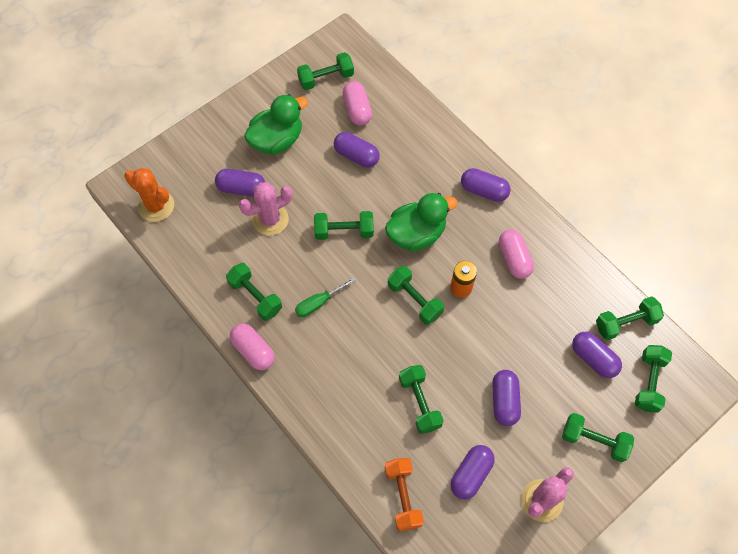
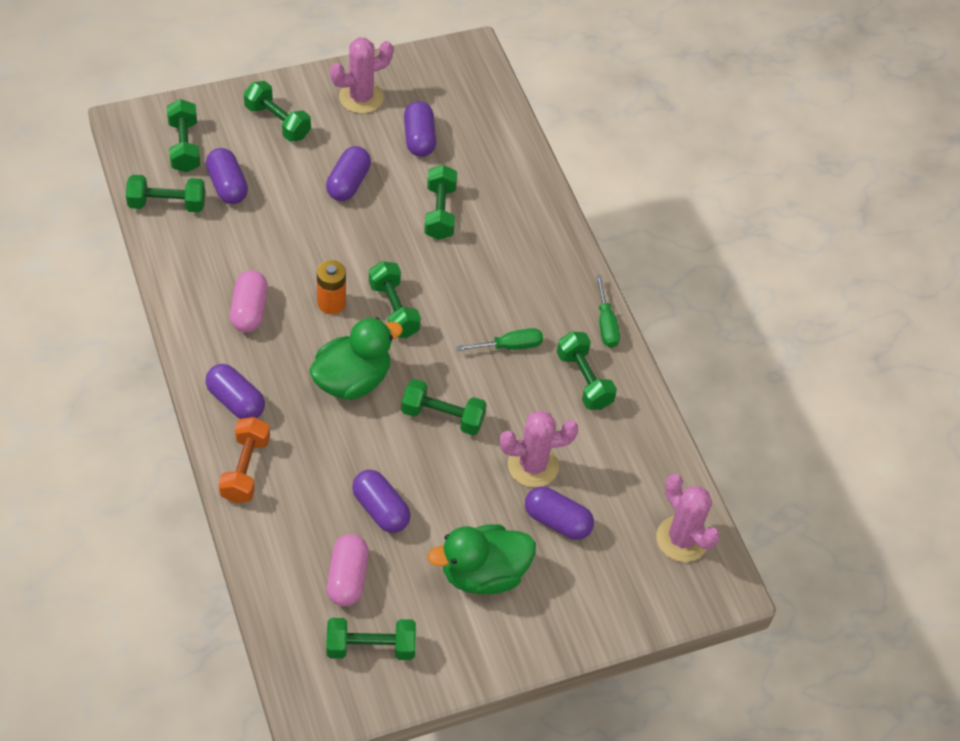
camera: 165 degrees left, 10 degrees down
orange cactus [124,168,174,222] -> pink cactus [656,474,720,562]
pink capsule [230,324,275,370] -> green screwdriver [596,275,620,348]
green duck [385,193,458,252] -> green duck turned 150 degrees clockwise [309,317,403,400]
orange dumbbell [385,458,424,531] -> orange dumbbell moved to [218,417,270,503]
purple capsule [450,445,495,500] -> purple capsule turned 60 degrees counterclockwise [404,101,436,157]
green dumbbell [635,345,672,413] -> green dumbbell turned 45 degrees counterclockwise [167,99,200,172]

